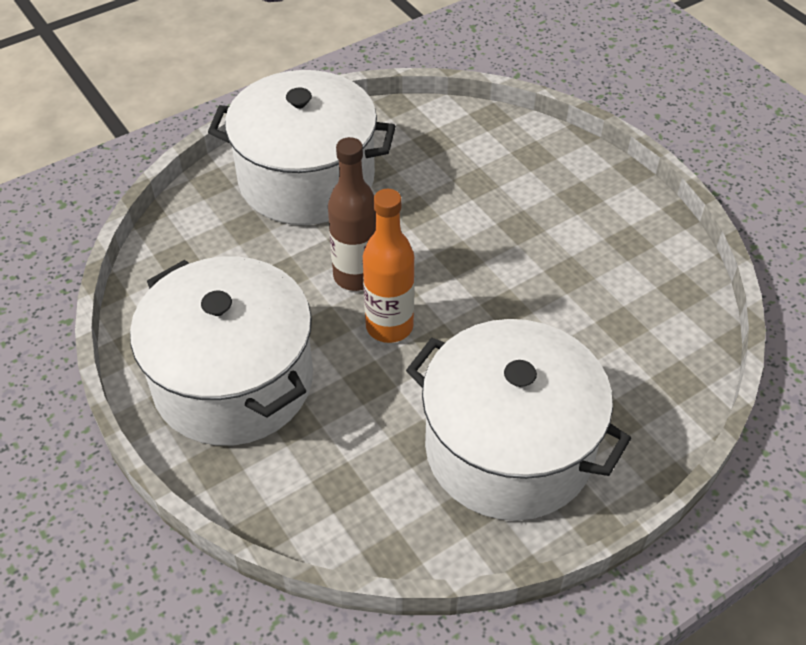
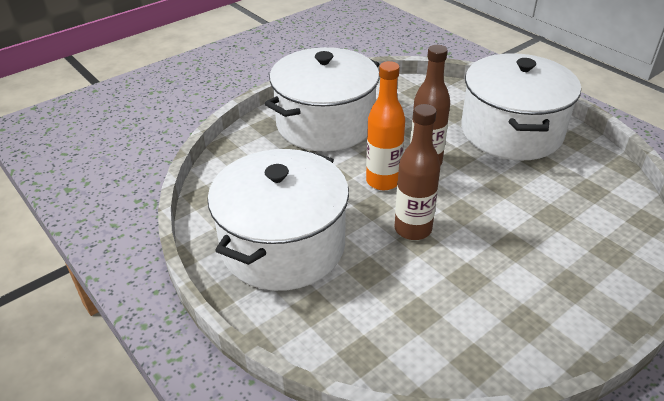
camera: 85 degrees right, 10 degrees down
none -> brown bottle [394,104,440,240]

